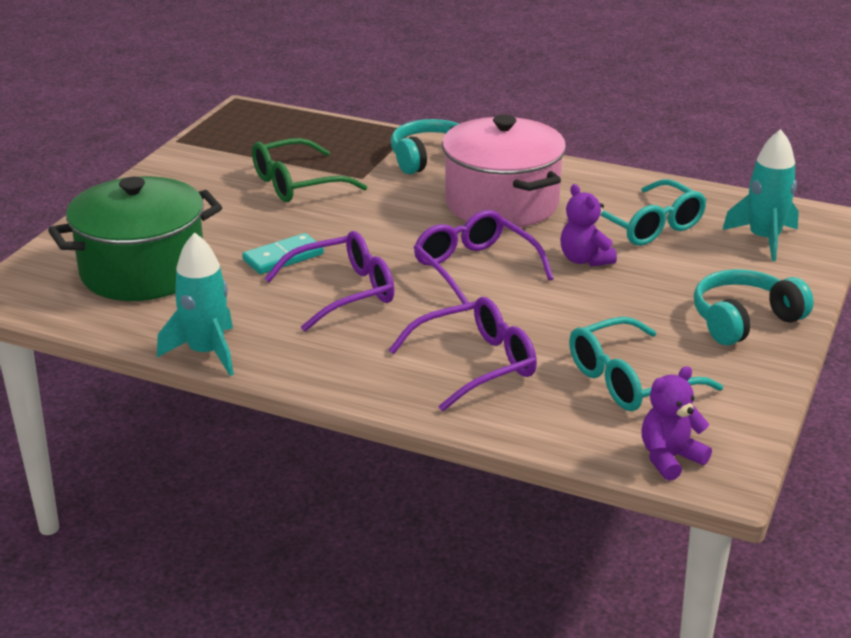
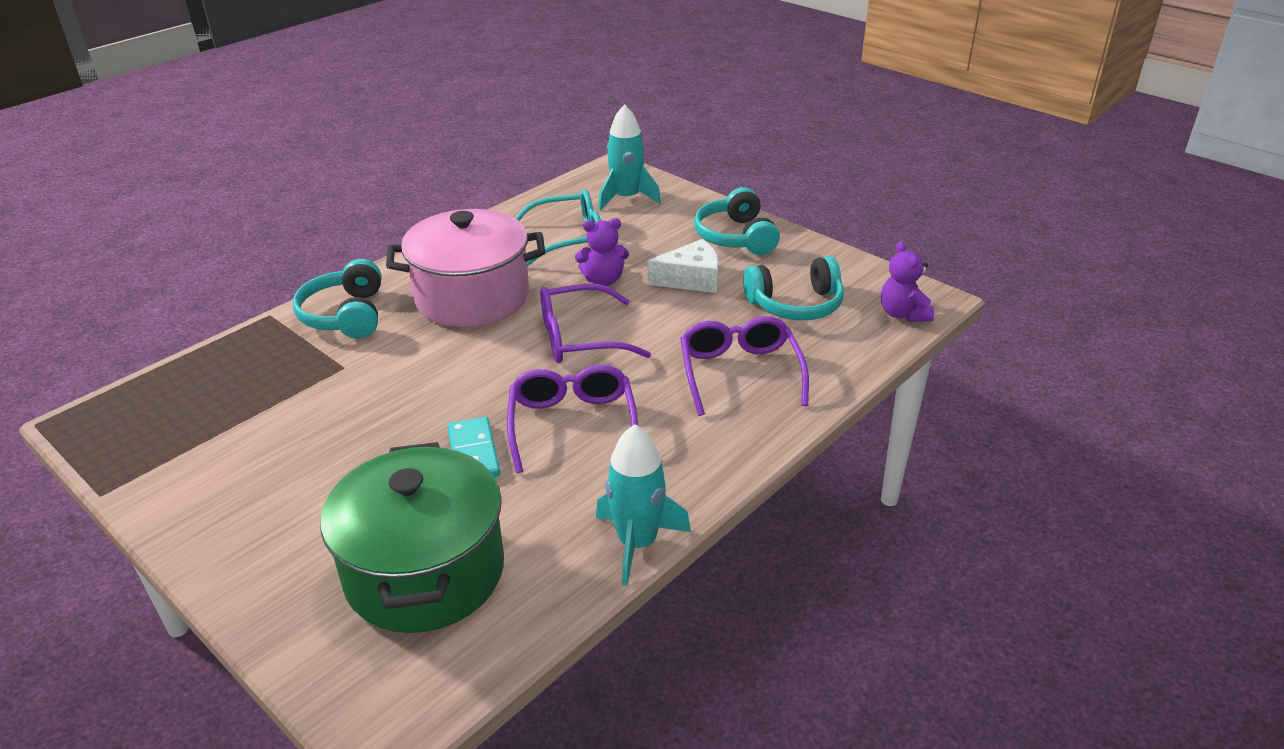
camera: 70 degrees left, 5 degrees up
green glasses [252,138,367,202] -> none
turquoise glasses [569,317,723,411] -> turquoise headphones [743,256,844,321]
none -> white cheese [647,239,719,293]

